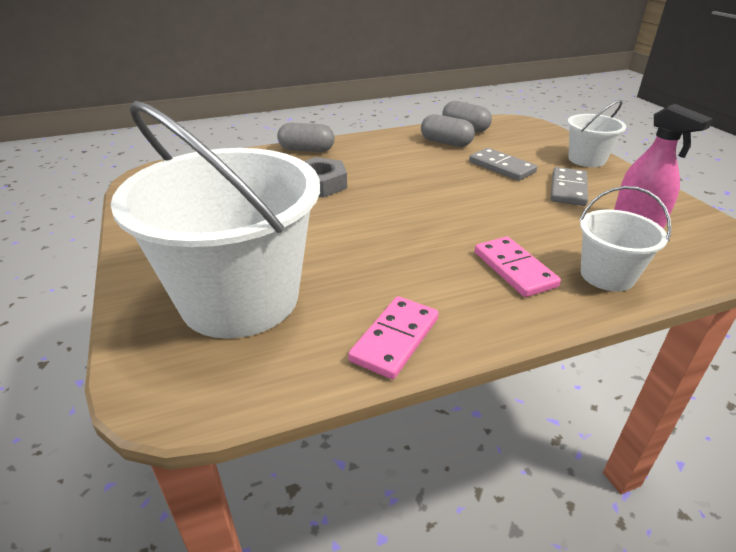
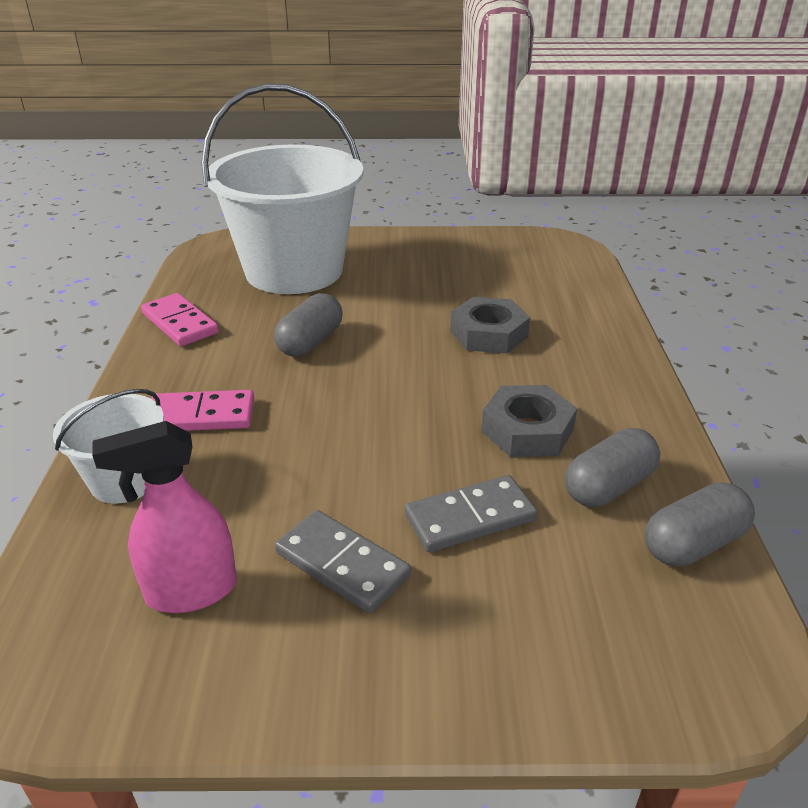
camera: 110 degrees right, 0 degrees up
grey capsule [277,123,334,152] -> grey capsule moved to [274,293,343,357]
white bucket [568,100,626,167] -> none
none -> grey nut [481,385,577,457]

